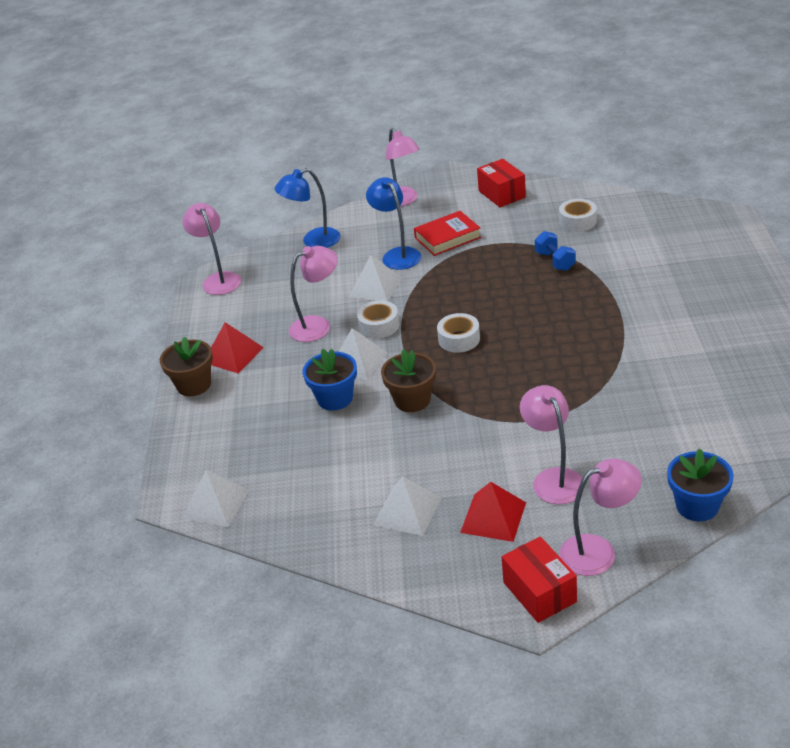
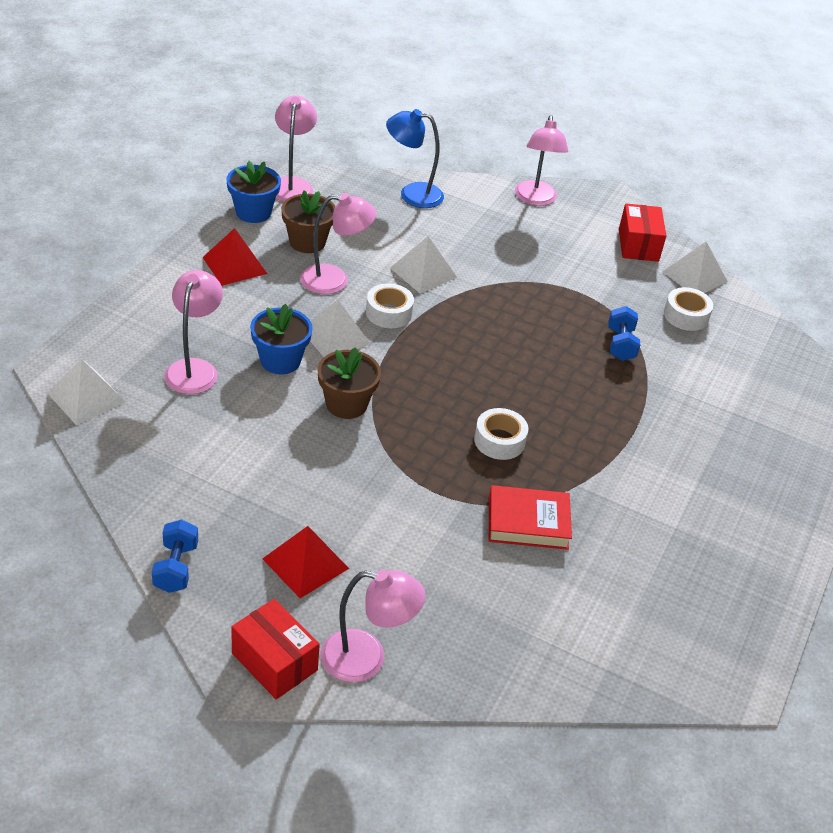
camera: 20 degrees right, 5 degrees up
brown flower pot [160,337,213,396] -> brown flower pot moved to [281,190,336,253]
blue lamp [366,177,421,270] -> none
white pyramid [373,476,441,536] -> white pyramid moved to [662,242,728,293]
red book [414,211,481,256] -> red book moved to [489,485,572,550]
white tape [437,313,480,353] -> white tape moved to [474,408,528,460]
red box [502,537,577,623] -> red box turned 45 degrees counterclockwise [231,599,320,699]
pink lamp [520,385,585,504] -> pink lamp moved to [164,270,223,394]
blue flower pot [667,448,734,521] -> blue flower pot moved to [227,161,281,223]
none -> blue dumbbell [152,520,198,593]

